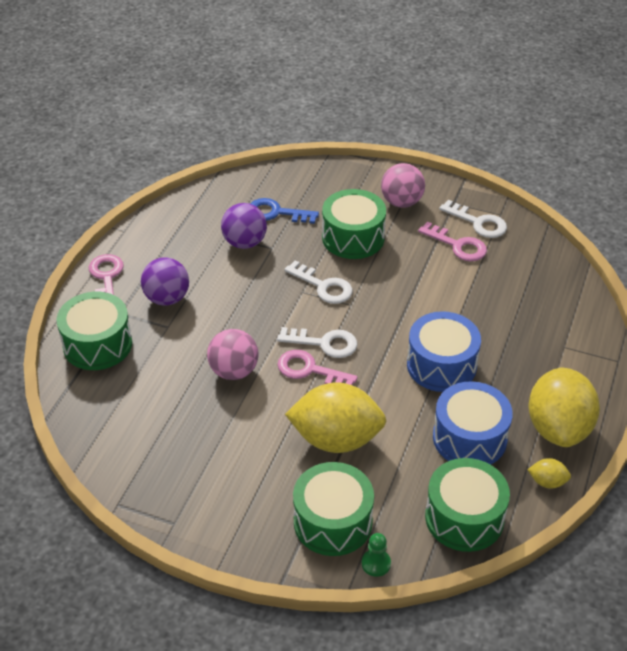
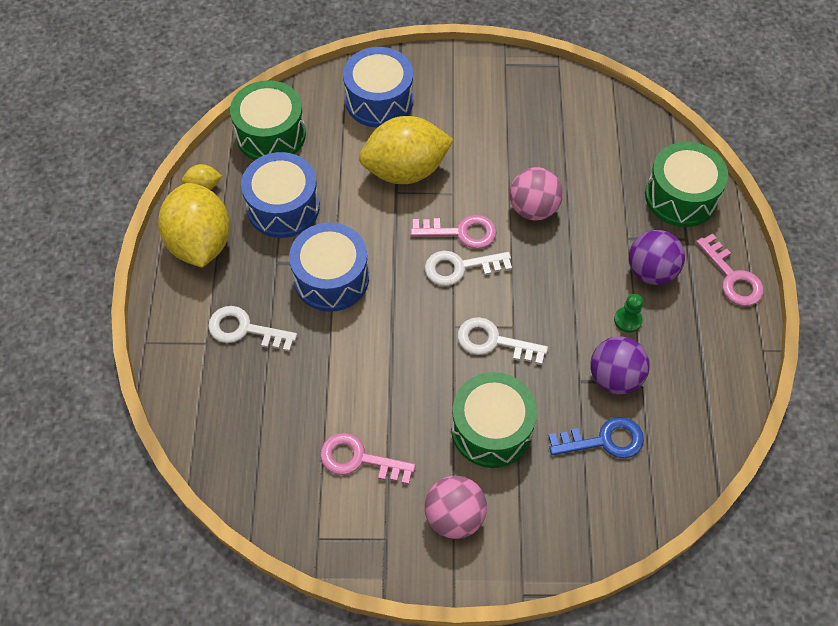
camera: 160 degrees right, 15 degrees up
green drum [293,462,374,556] -> blue drum [343,47,413,128]
green pawn [362,533,391,577] -> green pawn moved to [614,294,643,333]
white key [439,200,507,238] -> white key moved to [208,306,297,352]

